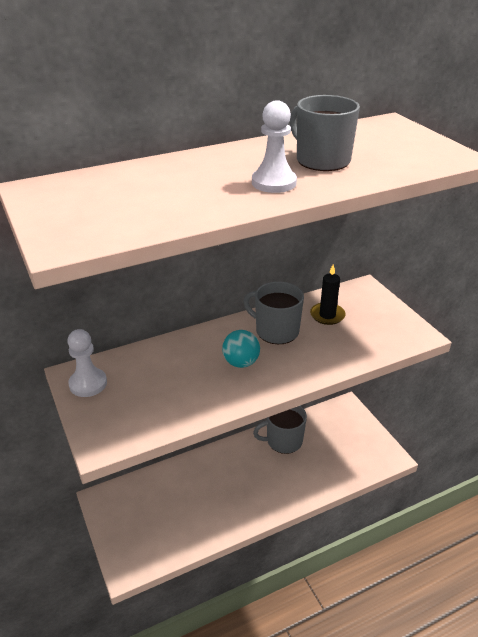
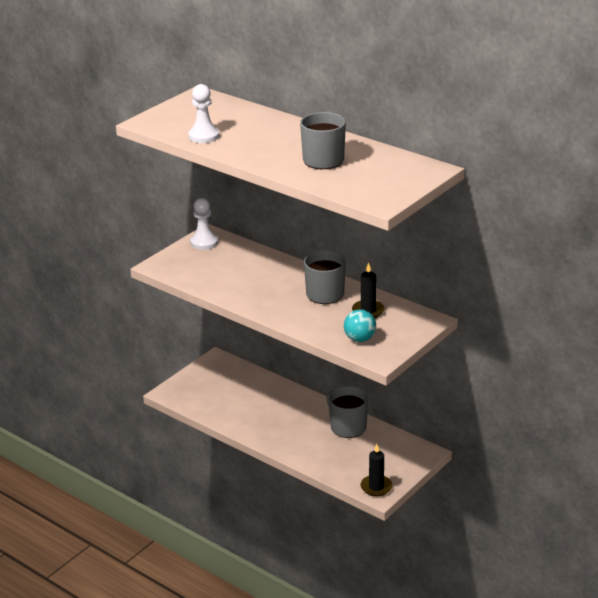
camera: 65 degrees right, 5 degrees down
turquoise ball [222,330,260,368] -> turquoise ball moved to [344,309,376,342]
white pawn [252,100,297,193] -> white pawn moved to [188,84,219,143]
none -> black candle [360,444,393,496]

